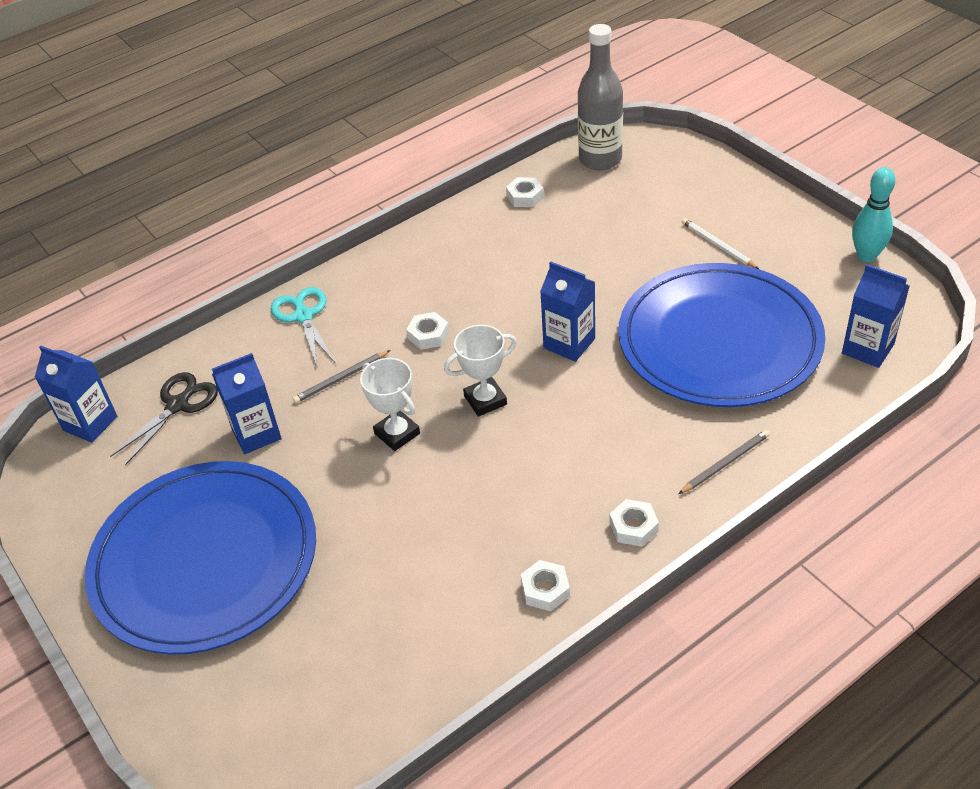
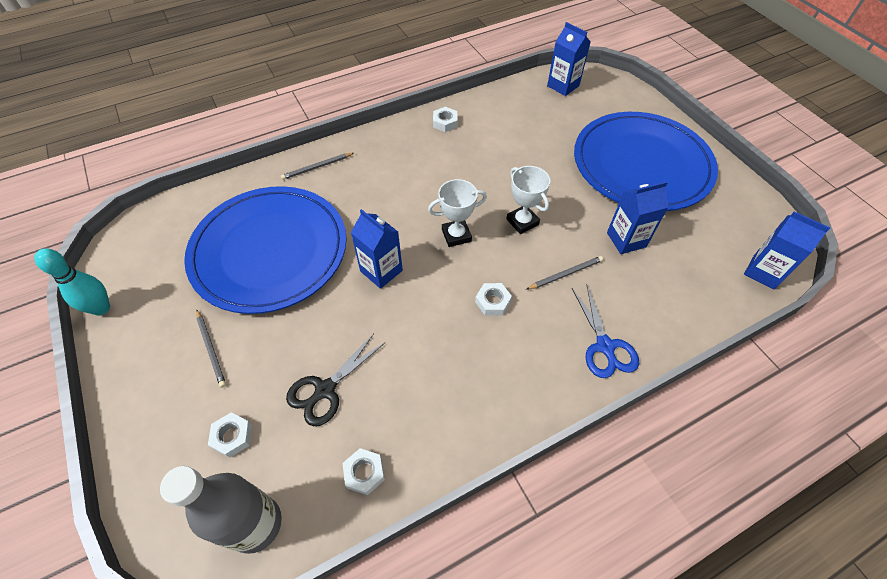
camera: 175 degrees left, 10 degrees up
black scissors [110,372,218,466] -> black scissors moved to [286,333,385,426]
turquoise scissors [271,287,335,366] -> blue scissors [572,285,639,378]
white nut [610,499,659,547] -> white nut moved to [208,413,252,458]
white pencil [682,218,759,269] -> grey pencil [196,309,226,388]
blue carton [842,264,909,368] -> blue carton moved to [547,22,591,96]

